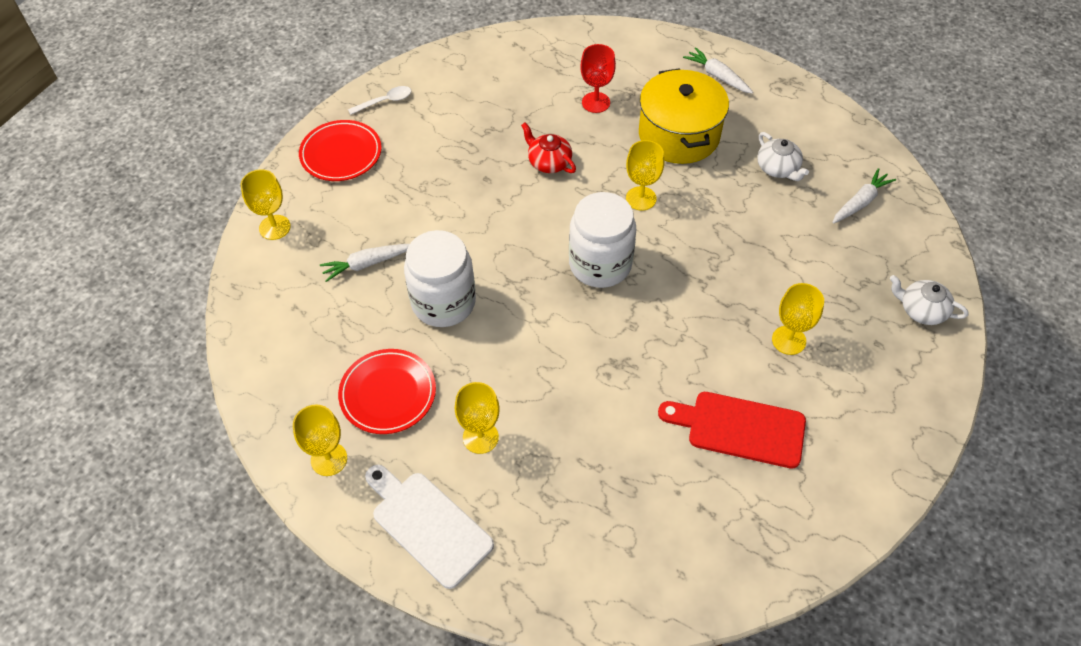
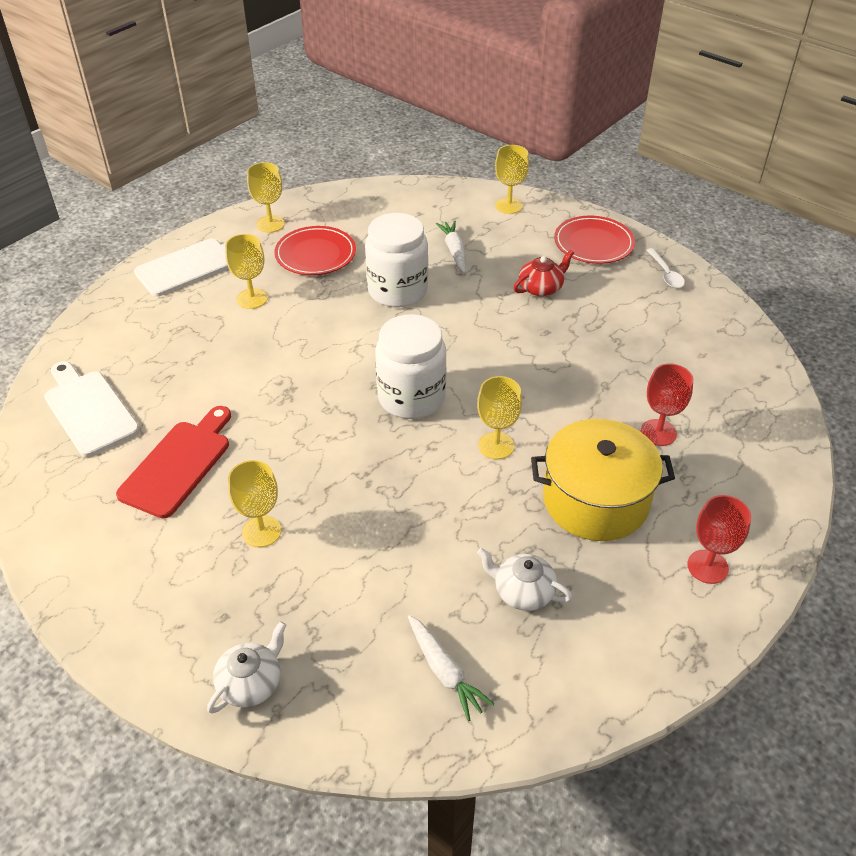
camera: 100 degrees right, 10 degrees down
red teapot [521,123,576,173] -> red teapot moved to [513,250,574,296]
white carrot [683,47,753,94] -> red goblet [687,495,751,584]
white teapot [757,132,809,181] -> white teapot turned 45 degrees clockwise [477,548,572,611]
none -> white cutting board [44,361,140,457]

